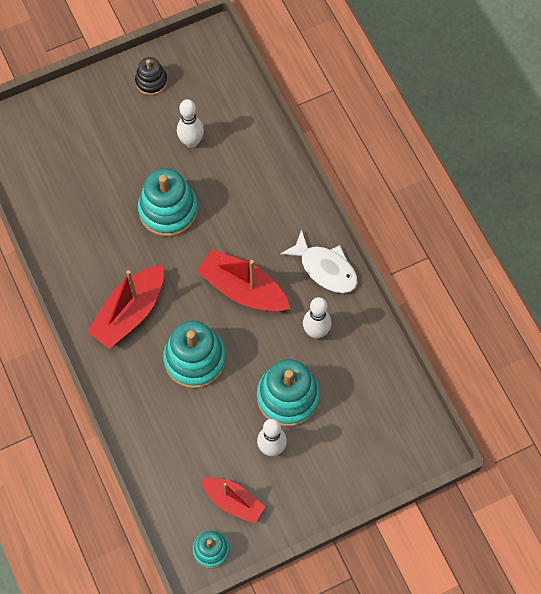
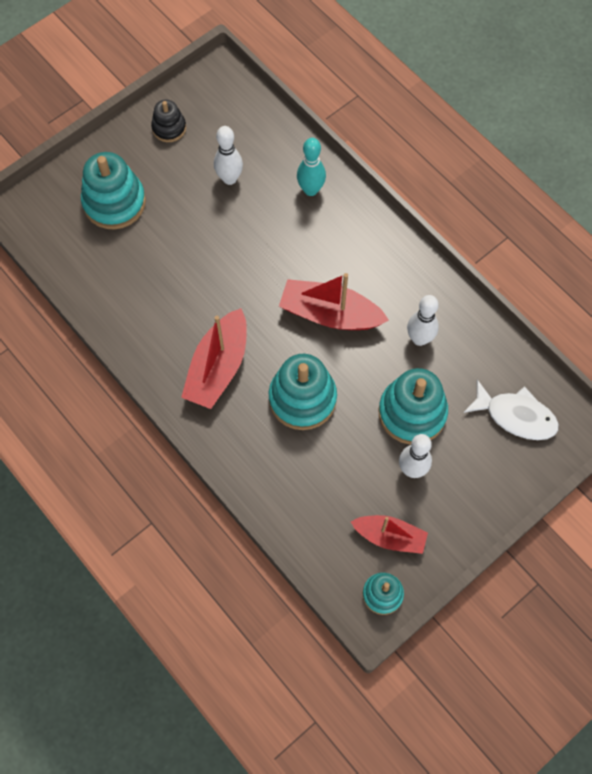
camera: 15 degrees left, 0 degrees up
turquoise stacking toy [138,168,198,237] -> turquoise stacking toy moved to [81,152,146,229]
white fish [280,229,358,293] -> white fish moved to [463,379,559,440]
none -> turquoise bowling pin [297,138,326,196]

